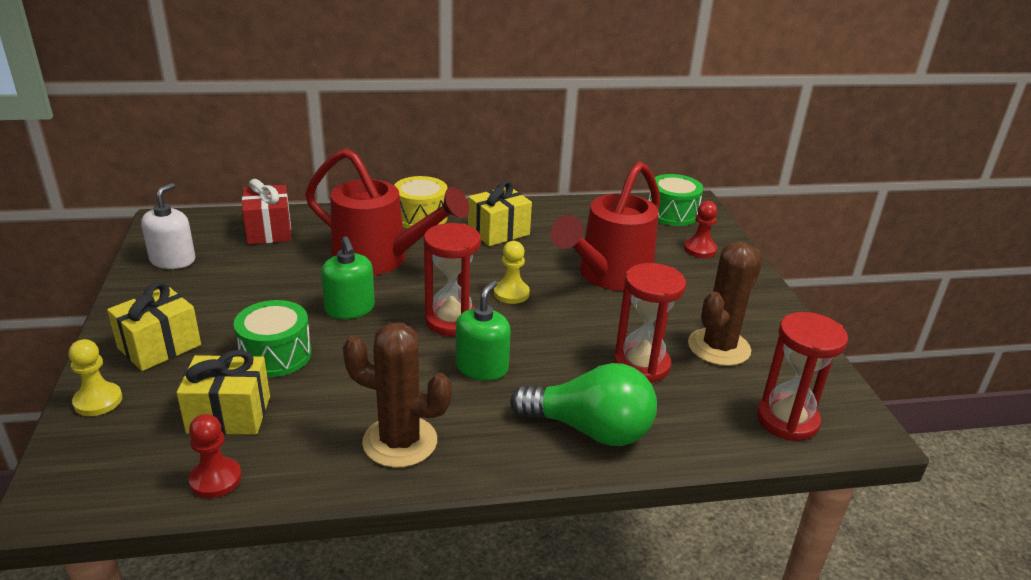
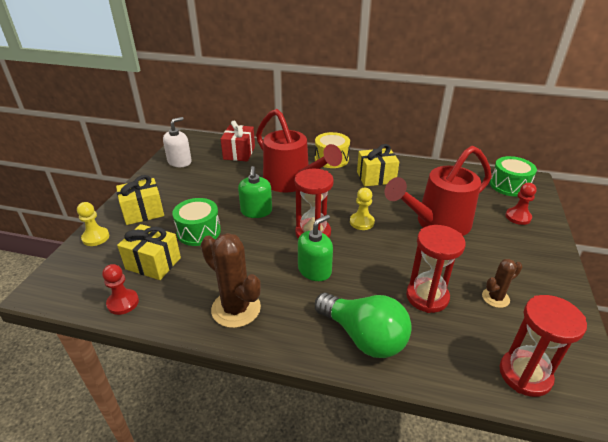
camera: 25 degrees right, 5 degrees up
brown cactus [688,242,763,366] -> brown cactus [482,259,522,308], size x0.55

